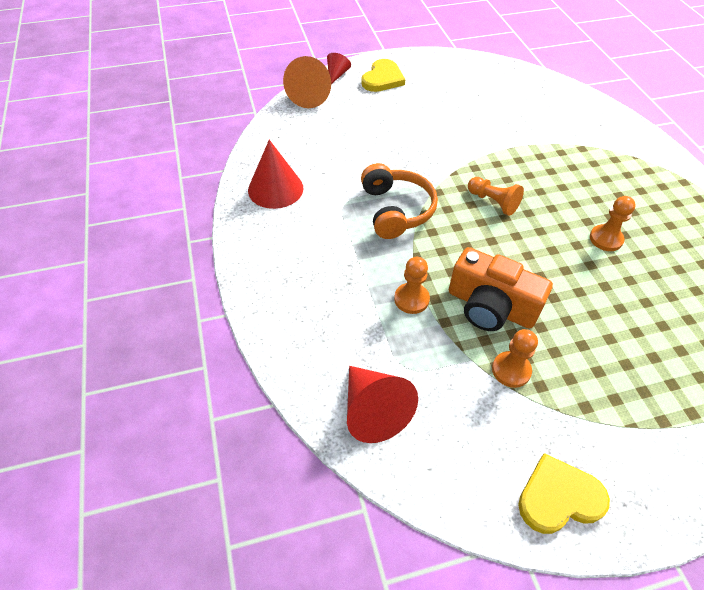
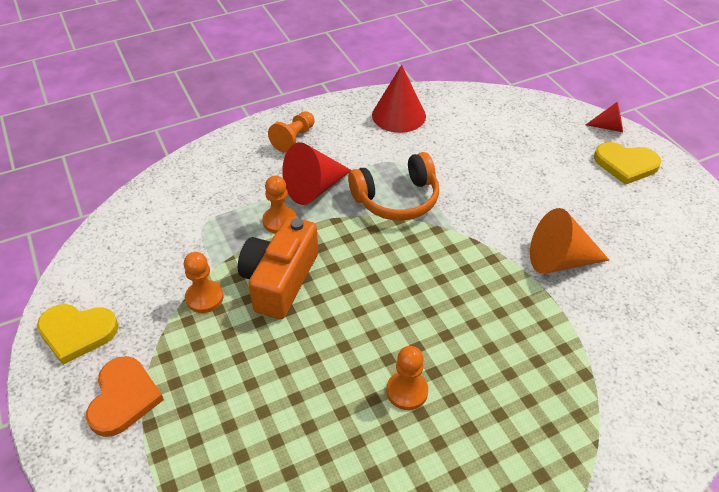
camera: 80 degrees right, 5 degrees down
orange cone [283,56,331,108] -> orange cone moved to [530,208,610,274]
red cone [347,366,418,443] -> red cone moved to [282,142,351,205]
orange pawn [468,177,524,216] -> orange pawn moved to [268,111,315,153]
yellow heart [518,453,610,534] -> yellow heart turned 120 degrees clockwise [37,304,119,364]
none -> orange heart [86,356,164,437]

